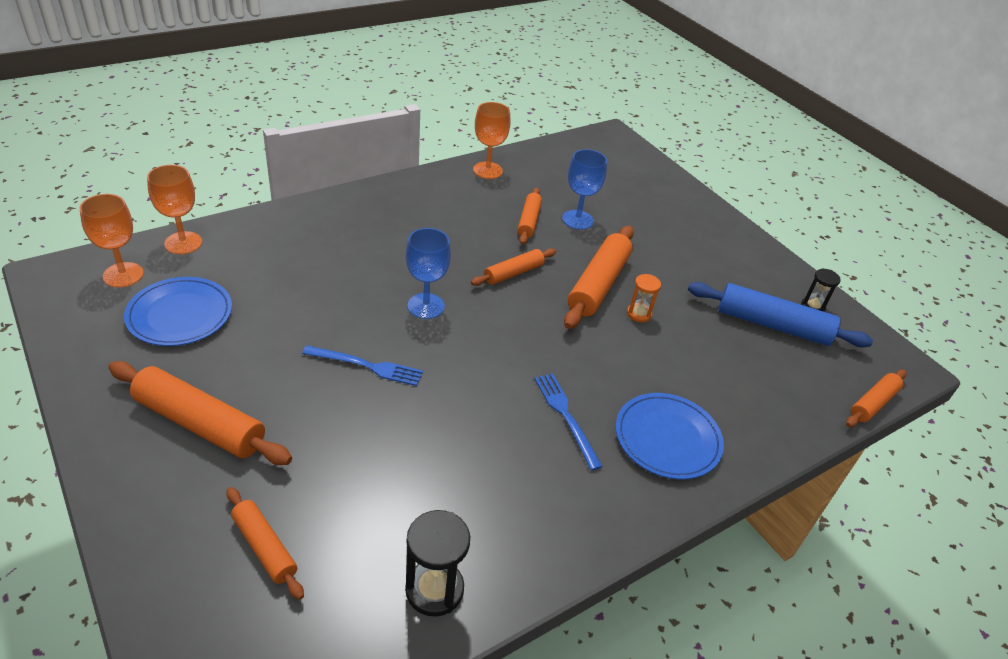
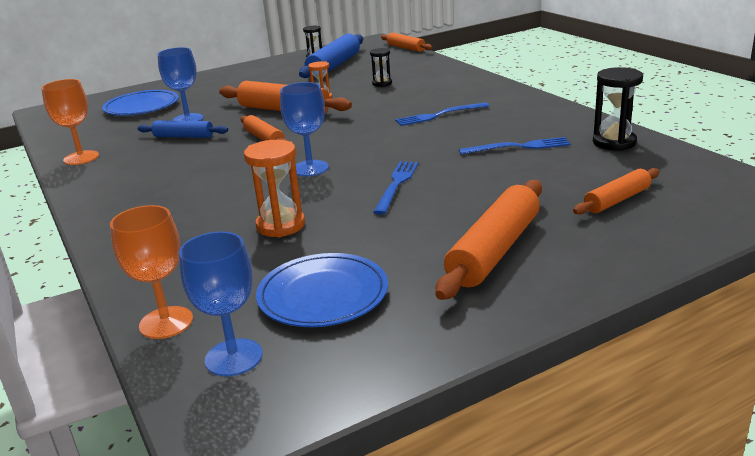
camera: 80 degrees left, 15 degrees down
orange goblet [79,194,144,288] -> blue goblet [179,231,263,376]
orange rolling pin [517,188,542,245] -> blue rolling pin [138,120,228,138]
blue plate [616,393,724,479] -> blue plate moved to [102,90,179,116]
none -> orange hourglass [244,140,305,238]
none -> black hourglass [370,48,392,87]
none -> blue fork [459,137,571,155]

